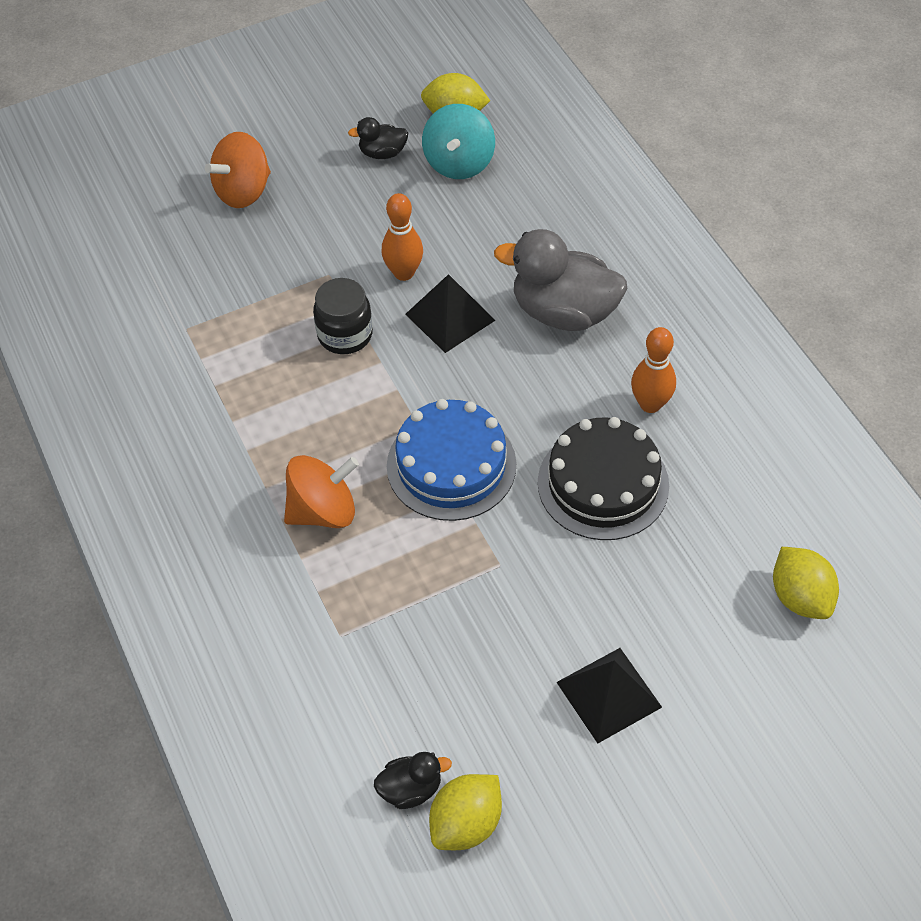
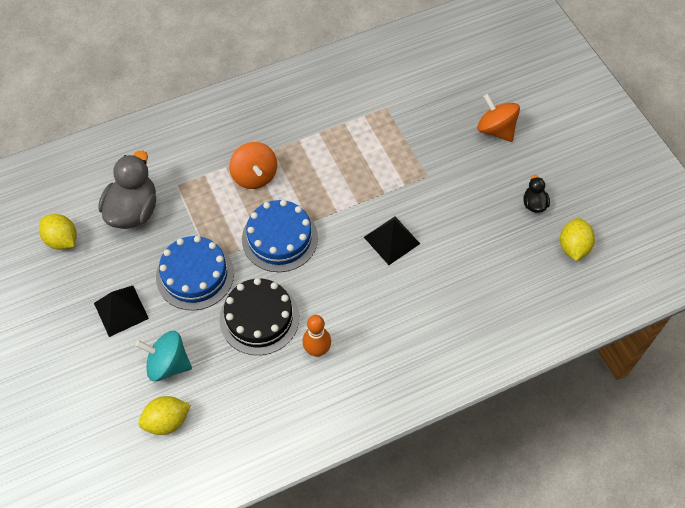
camera: 90 degrees right, 5 degrees up
black jar [313,278,373,354] -> none
black duck [374,752,452,809] -> none
orange bowling pin [382,193,423,281] -> none
turquoise spinning top [422,104,495,179] -> turquoise spinning top moved to [135,331,192,381]
grey duck [494,229,628,331] -> grey duck moved to [98,151,156,229]
none -> blue cake [156,236,234,310]

